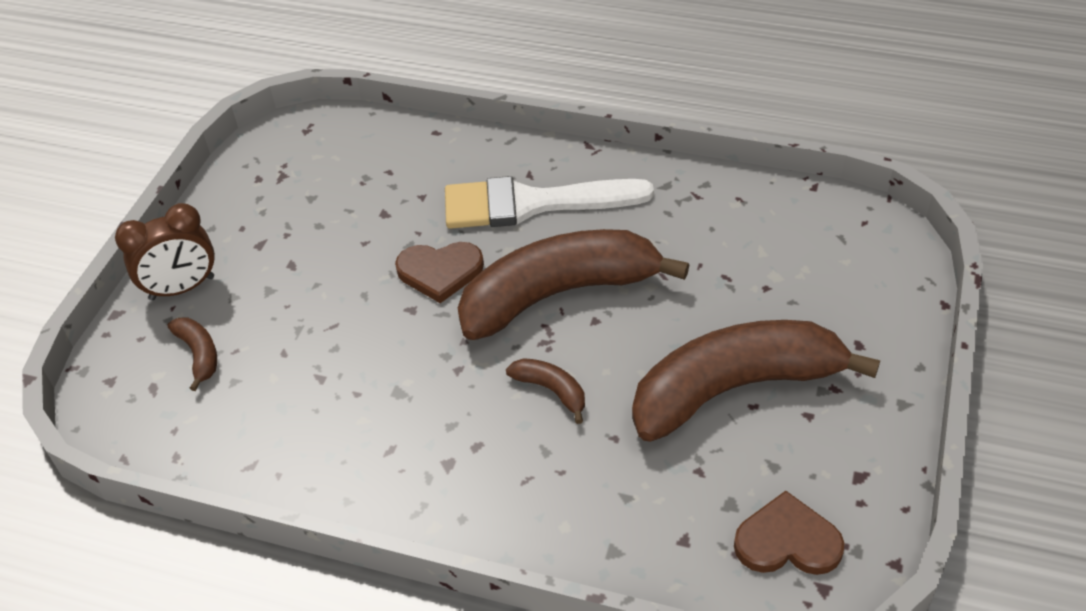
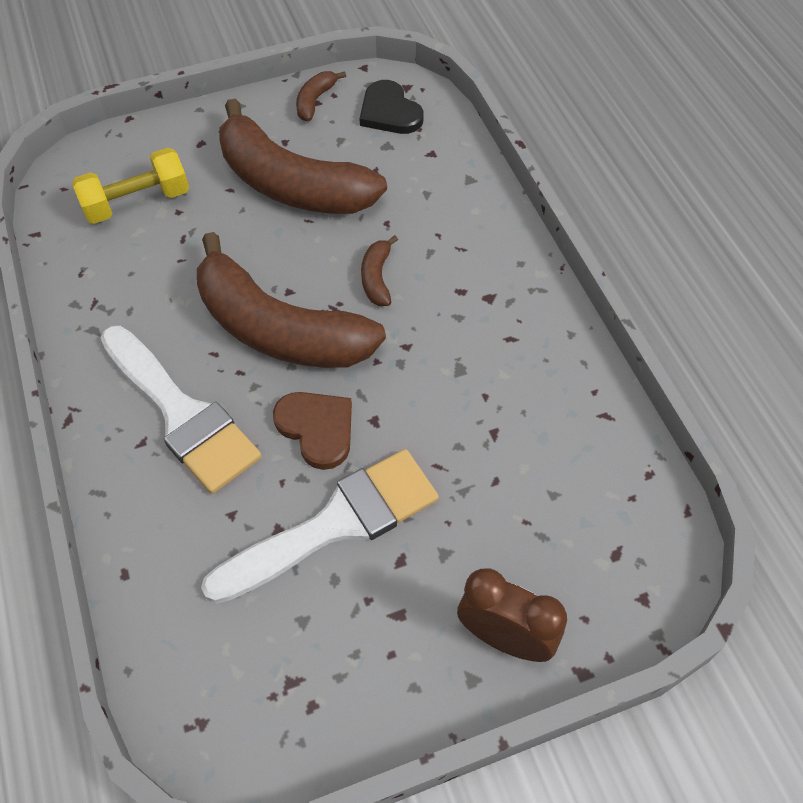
camera: 130 degrees left, 10 degrees up
brown banana [168,317,217,391] -> brown banana moved to [296,71,346,121]
brown heart [734,491,845,575] -> black heart [360,80,424,134]
none -> yellow dumbbell [72,148,189,224]
none -> white brush [201,449,439,604]

